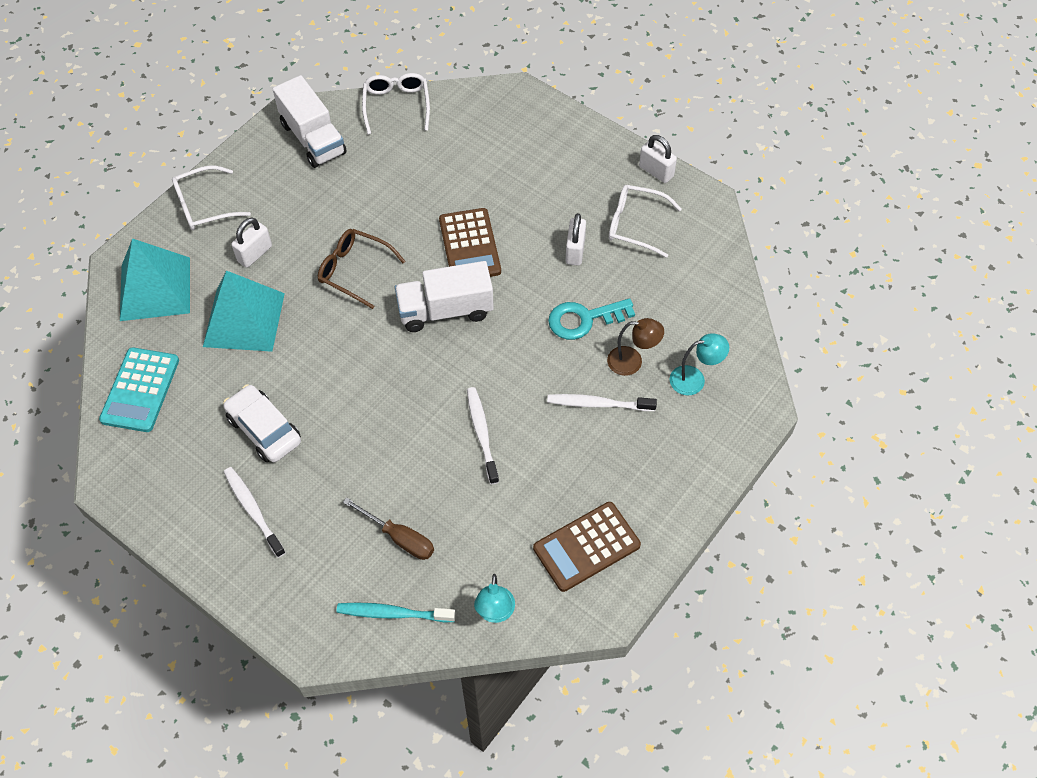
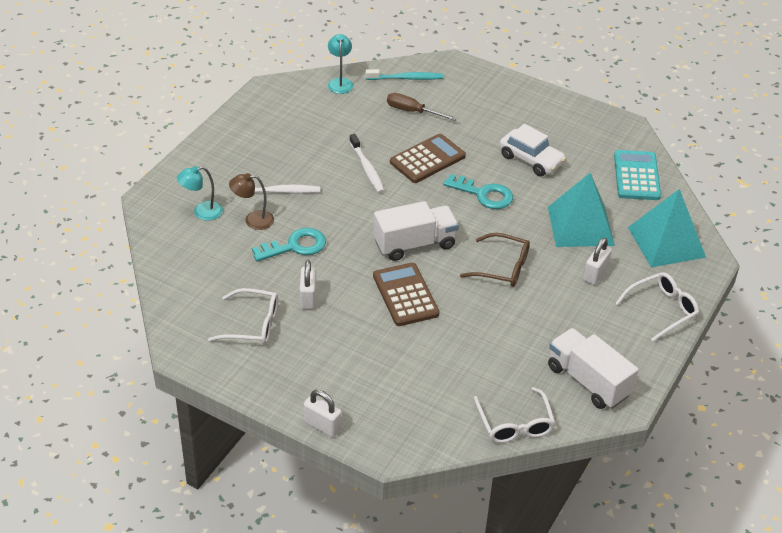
camera: 170 degrees right, 15 degrees down
white toothbrush [224,467,286,558] -> none
brown calculator [533,502,641,592] -> brown calculator moved to [390,134,466,183]
white padlock [639,135,677,183] -> white padlock moved to [304,390,342,438]
none -> turquoise key [443,174,513,209]

